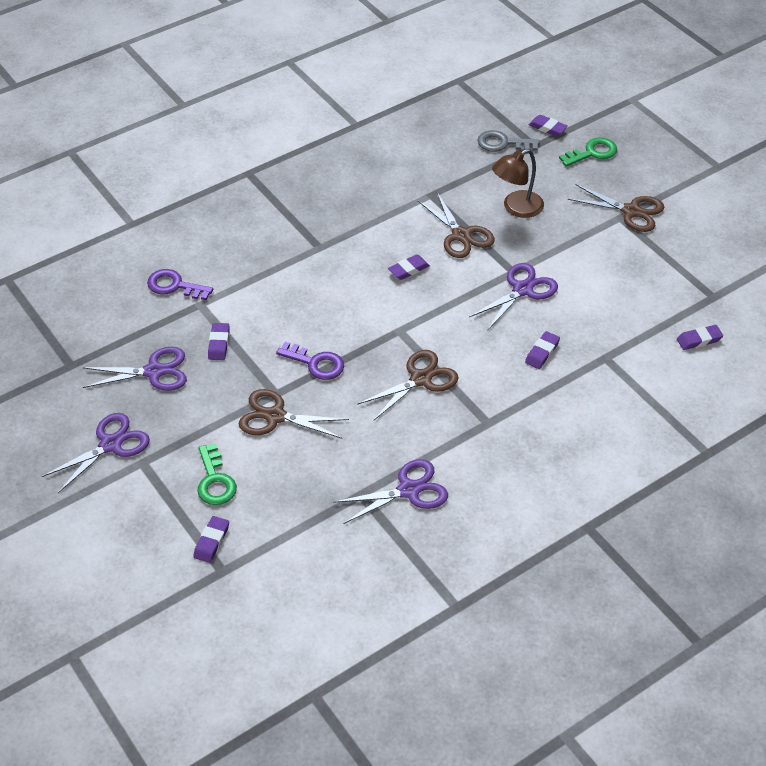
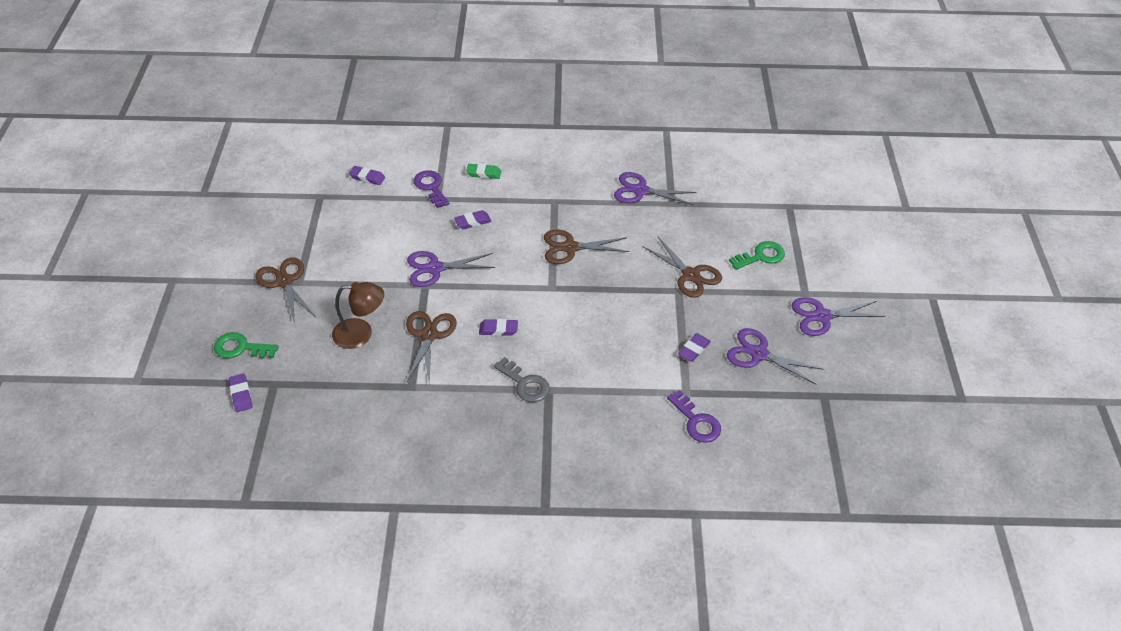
camera: 145 degrees left, 0 degrees up
purple eraser [193,516,229,563] -> none
green key [197,444,237,505] -> green key turned 45 degrees clockwise [729,241,785,270]
purple key [276,342,344,380] -> purple key moved to [413,170,450,208]
grey key [477,130,539,152] -> grey key moved to [494,357,550,402]
none -> green eraser [466,164,501,179]

